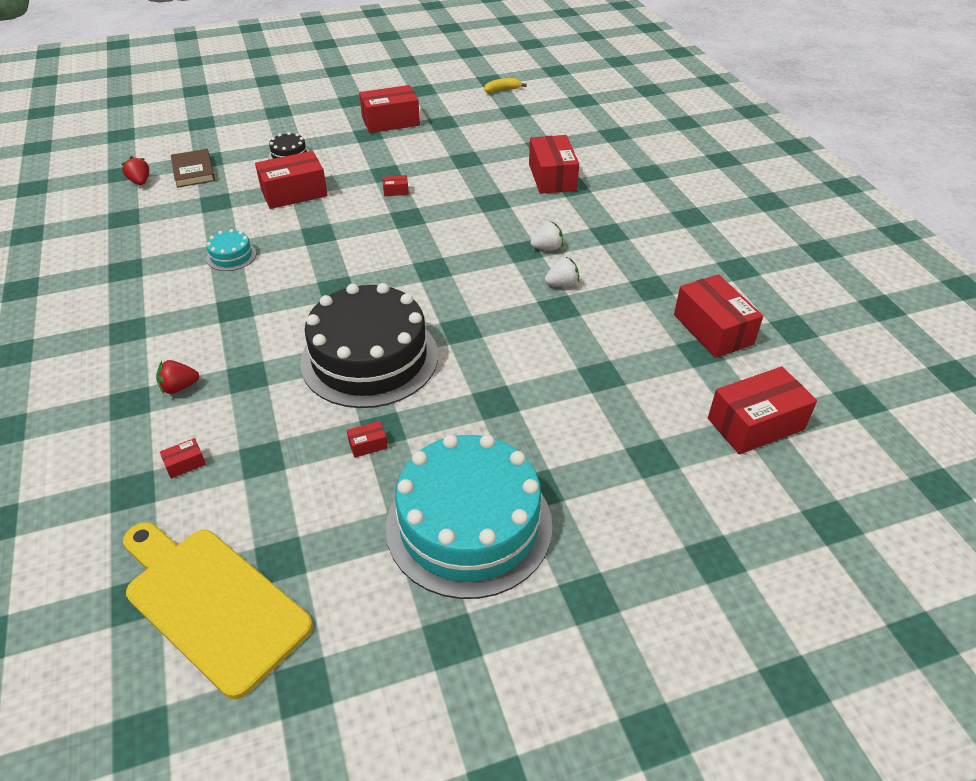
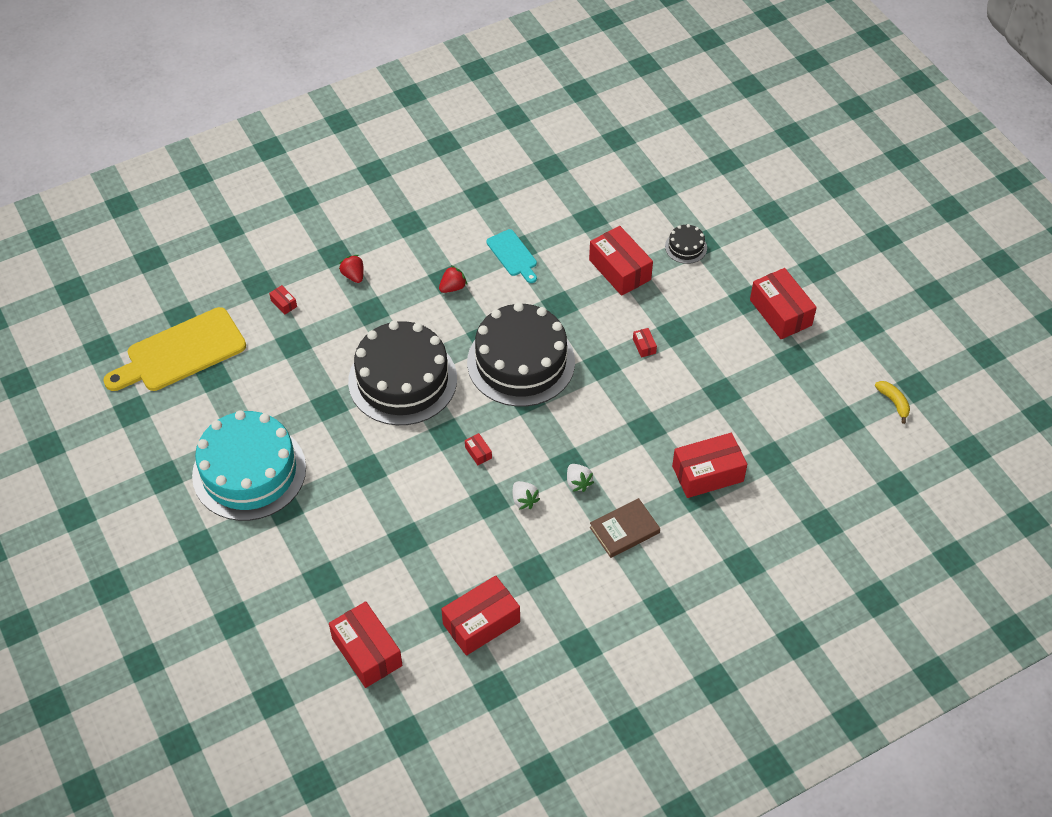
camera: 80 degrees right, 10 degrees up
red strawberry [122,156,149,185] -> red strawberry moved to [439,266,467,293]
yellow cutting board [123,522,313,699] -> yellow cutting board turned 150 degrees counterclockwise [103,307,246,391]
brown book [171,149,215,188] -> brown book moved to [590,498,660,558]
turquoise cake [206,229,256,271] -> turquoise cutting board [486,229,537,283]
red box [347,421,388,458] -> red box moved to [465,433,492,465]
none -> black cake [467,302,575,407]

